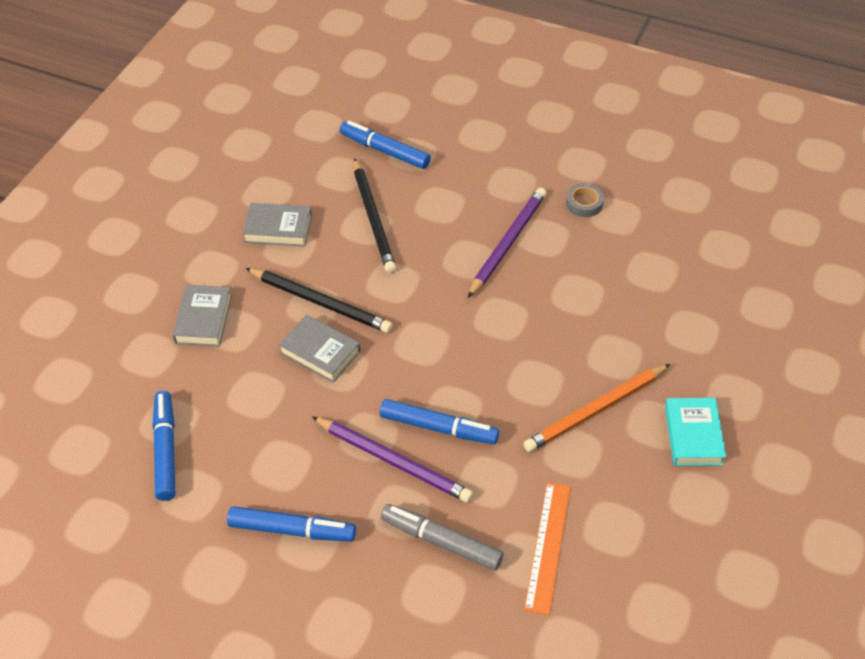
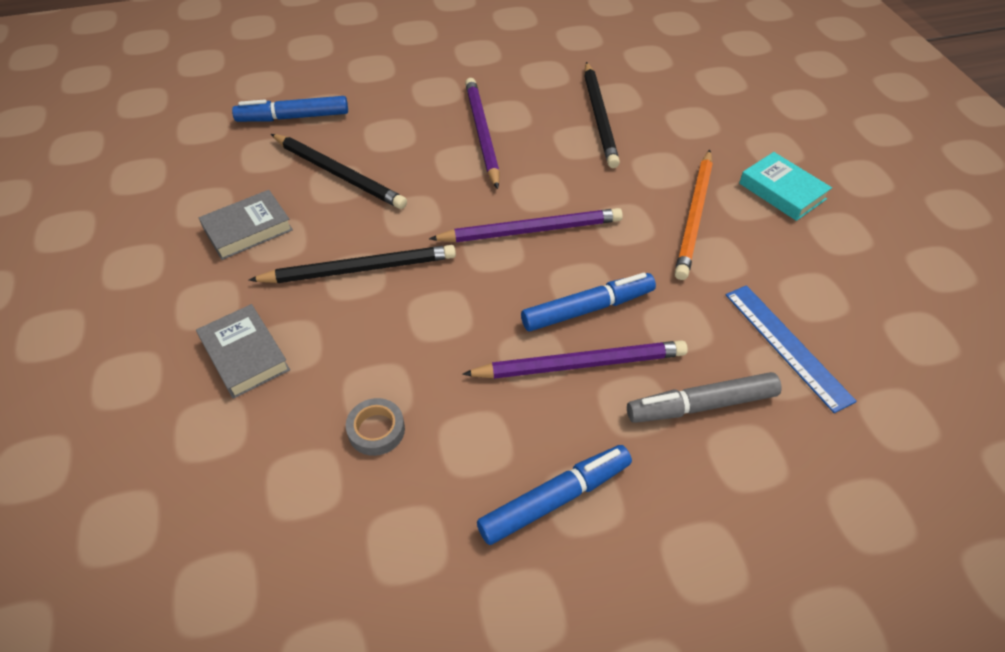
camera: 40 degrees left, 0 degrees up
blue marker [152,391,175,501] -> none
grey book [279,315,361,383] -> none
orange ruler [524,482,571,615] -> blue ruler [726,285,857,413]
grey tape [566,183,604,217] -> grey tape moved to [346,398,405,456]
none -> purple pencil [429,208,623,242]
none -> black pencil [584,62,620,168]

